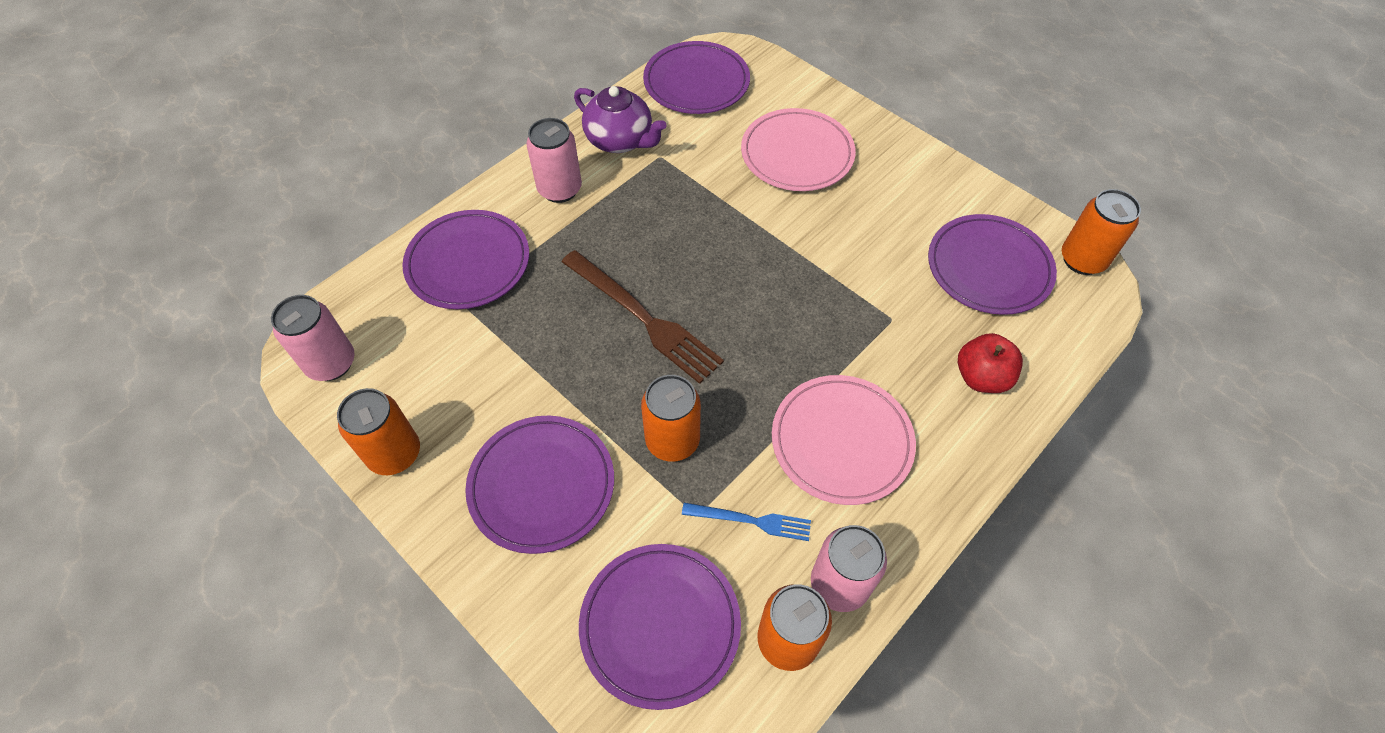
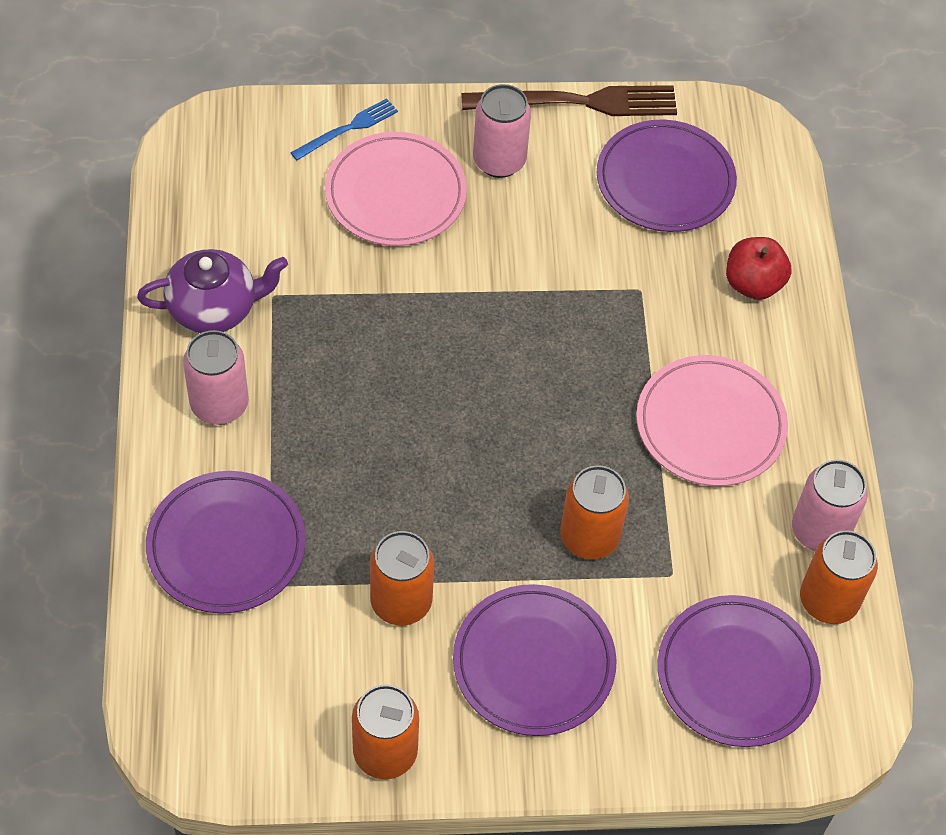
camera: 50 degrees left, 0 degrees up
pink can [271,295,354,381] -> pink can moved to [473,84,531,178]
brown fork [561,250,724,384] -> brown fork moved to [461,85,677,116]
purple plate [643,41,750,114] -> none
blue fork [682,503,811,541] -> blue fork moved to [290,98,398,160]
orange can [1062,189,1141,275] -> orange can moved to [370,531,434,626]

